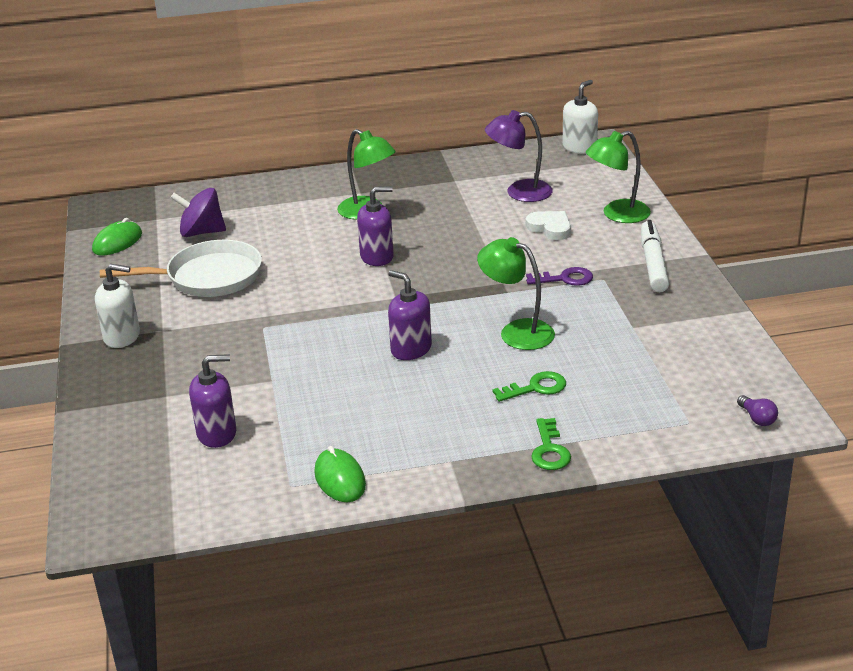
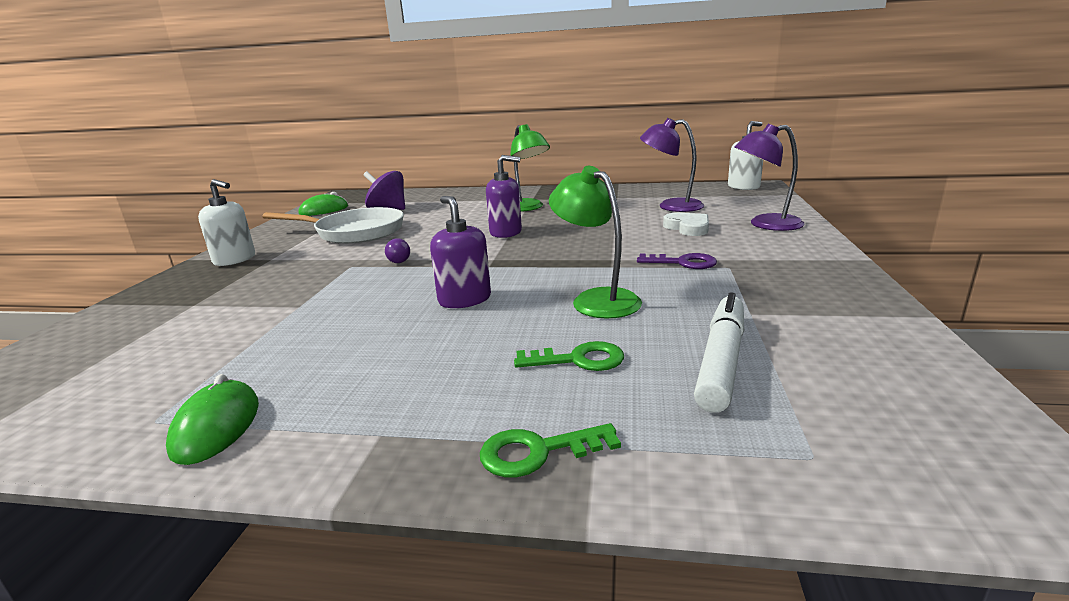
camera: 20 degrees right, 10 degrees down
purple soap dispenser [189,354,236,448] -> none
green key [531,418,571,470] -> green key turned 60 degrees clockwise [480,423,621,477]
green lamp [586,131,651,223] -> purple lamp [734,124,804,231]
white marker [641,220,669,292] -> white marker moved to [694,293,744,413]
purple light bulb [737,395,778,426] -> purple light bulb moved to [385,238,410,263]

